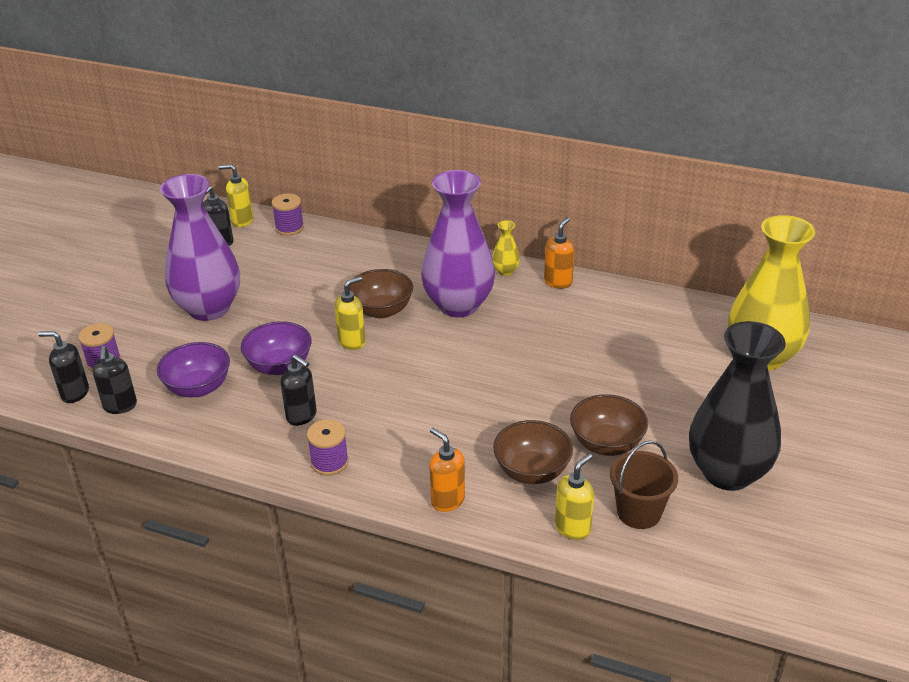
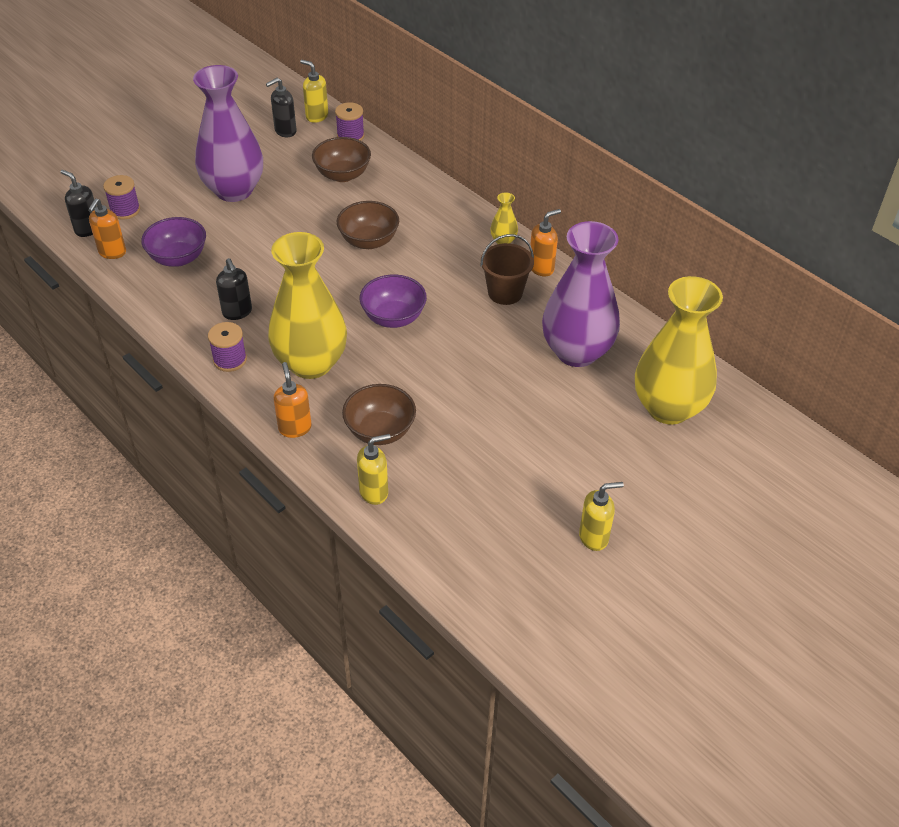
camera: 25 degrees right, 10 degrees up
black soap dispenser [92,346,137,414] -> orange soap dispenser [88,198,126,259]
purple bowl [241,321,312,375] -> purple bowl moved to [360,275,427,328]
yellow soap dispenser [334,276,366,350] -> yellow soap dispenser moved to [579,482,624,551]
purple vase [421,170,495,317] -> purple vase moved to [542,221,620,367]
brown bowl [570,394,648,456] -> brown bowl moved to [312,137,371,182]
brown bucket [610,441,678,529] -> brown bucket moved to [480,234,534,305]
black vase [689,321,786,491] -> none
none -> yellow vase [268,232,347,379]

